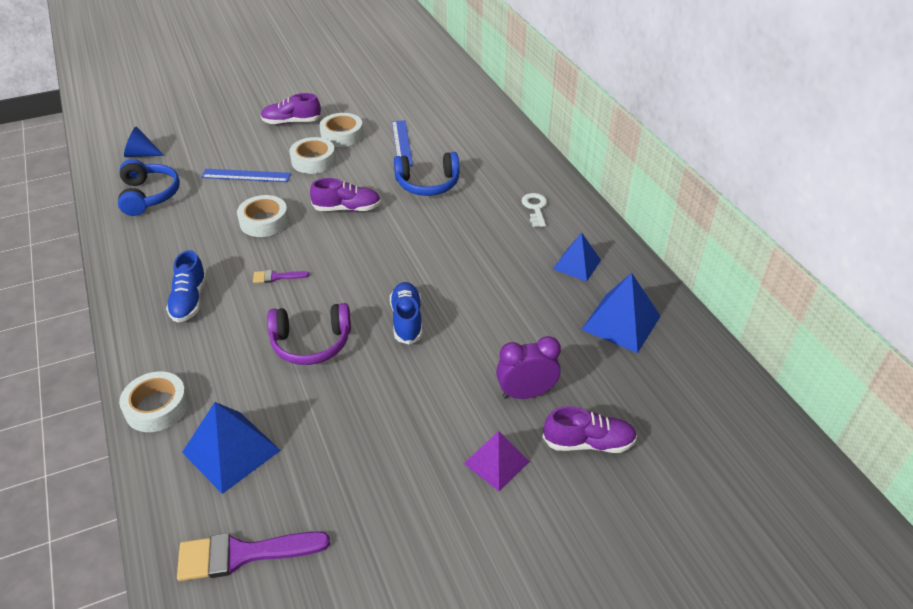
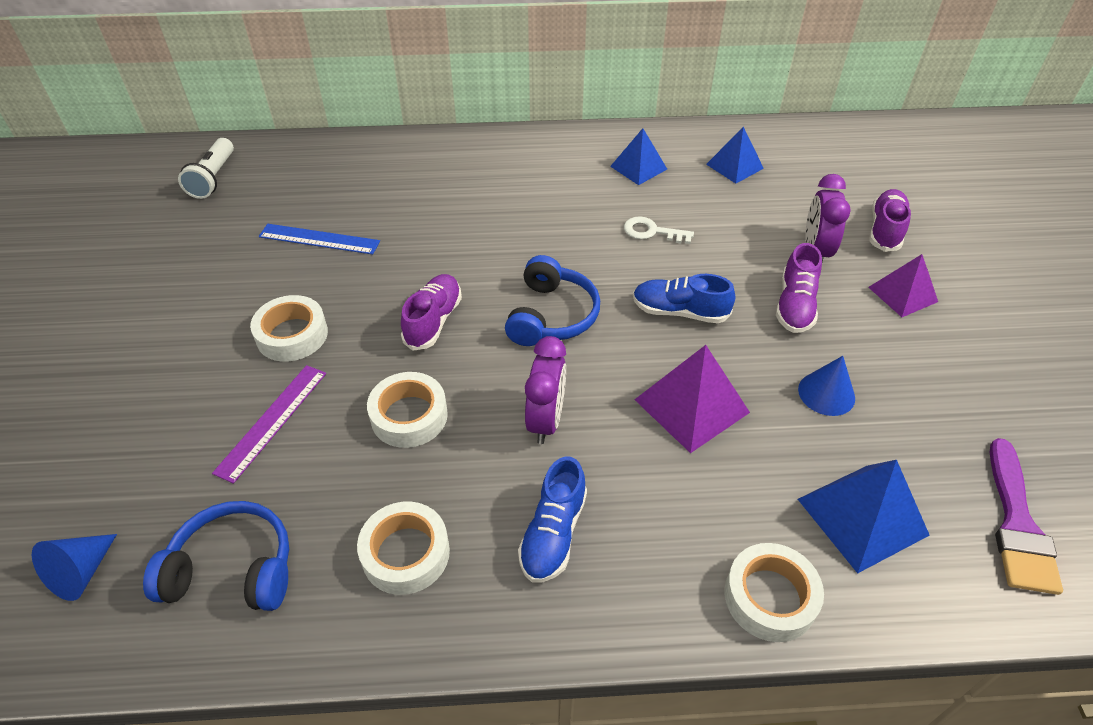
camera: 70 degrees left, 5 degrees up
blue shoe [166,250,207,323] -> blue shoe turned 90 degrees clockwise [518,456,587,583]
blue ruler [201,169,291,182] -> purple ruler [212,365,326,484]
purple brush [253,270,309,283] -> purple clock [525,336,566,444]
purple shoe [261,93,322,124] -> purple shoe moved to [776,243,822,333]
purple headphones [267,303,351,365] -> purple pyramid [634,345,750,453]
white tape [319,113,363,147] -> white tape moved to [357,502,450,595]
blue headphones [394,152,460,196] -> blue headphones moved to [505,255,600,346]
white key [522,193,547,227] -> white key moved to [624,216,694,244]
blue pyramid [581,273,661,353] -> blue pyramid [706,127,764,183], size x0.66
none -> white flashlight [178,138,234,199]
none -> blue cone [798,356,855,416]

